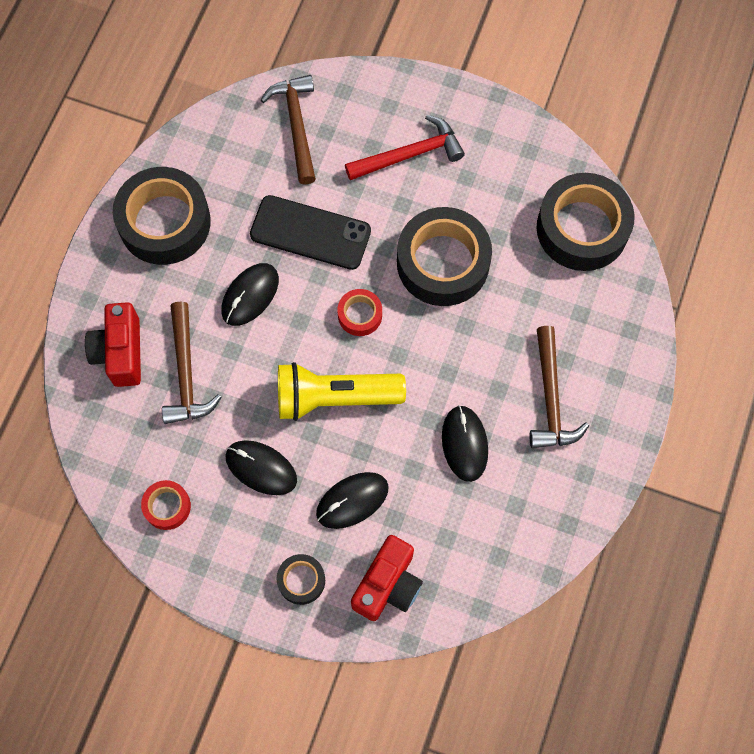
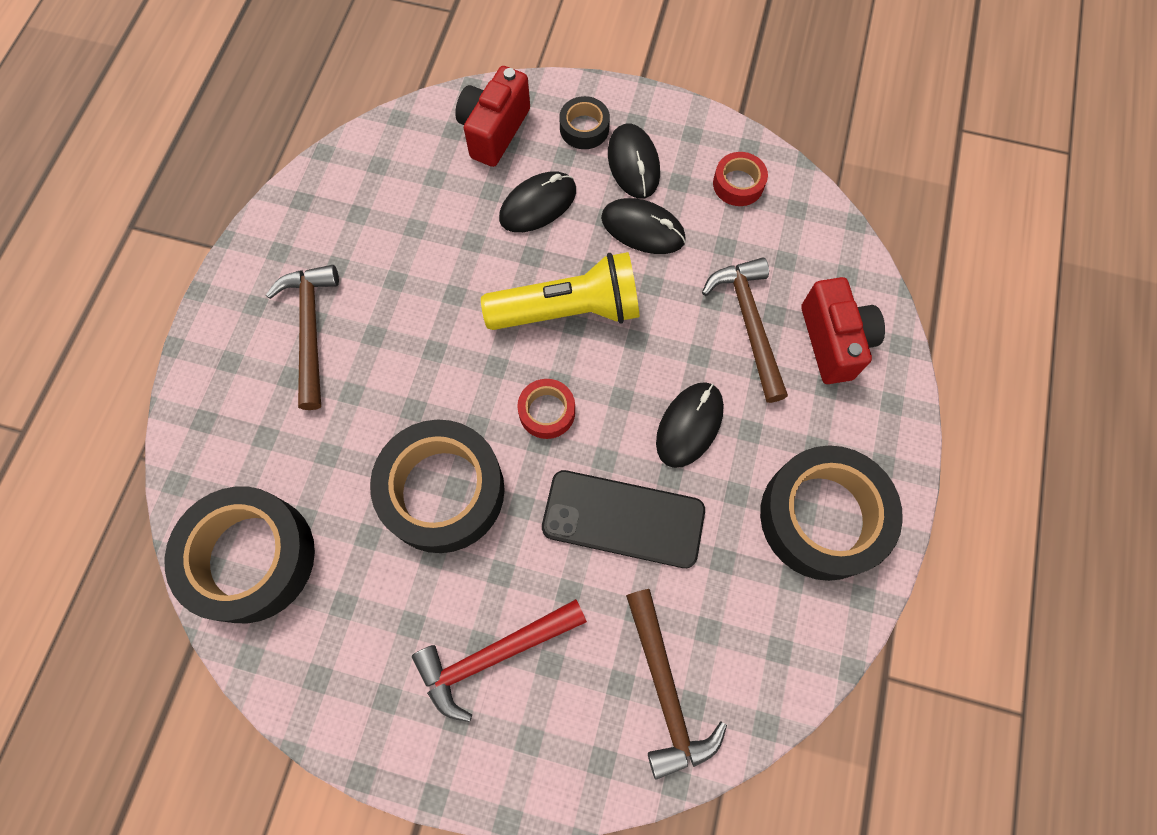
camera: 175 degrees right, 0 degrees up
black mouse [442,405,488,482] -> black mouse moved to [608,124,660,199]

